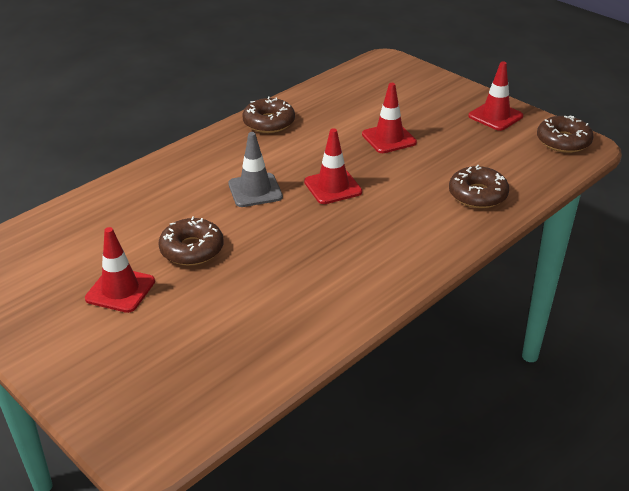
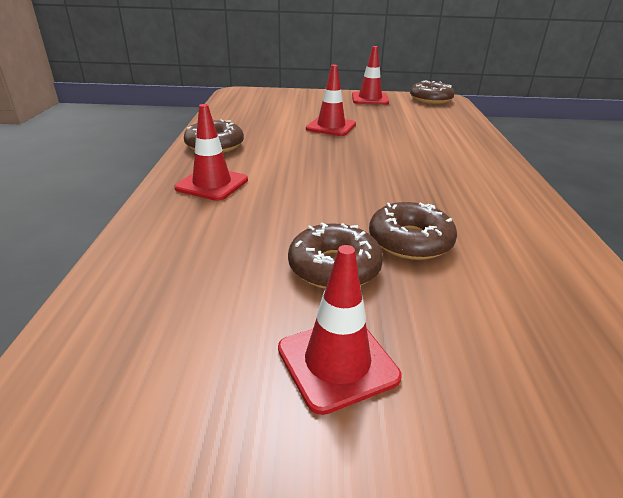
camera: 45 degrees left, 5 degrees down
grey traffic cone [228,132,283,207] -> none
red traffic cone [304,128,362,204] -> red traffic cone moved to [174,104,248,201]
brown donut [449,165,509,208] -> brown donut moved to [369,202,457,260]

